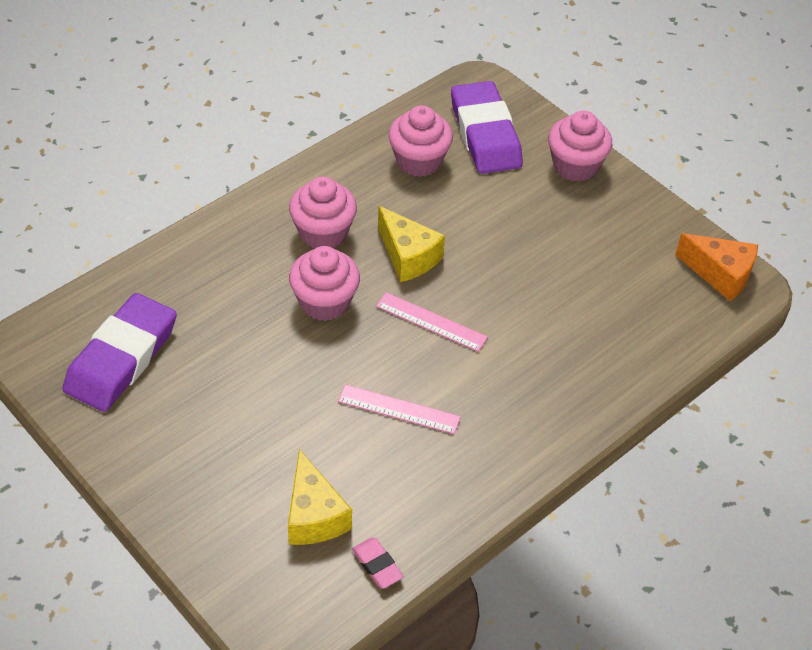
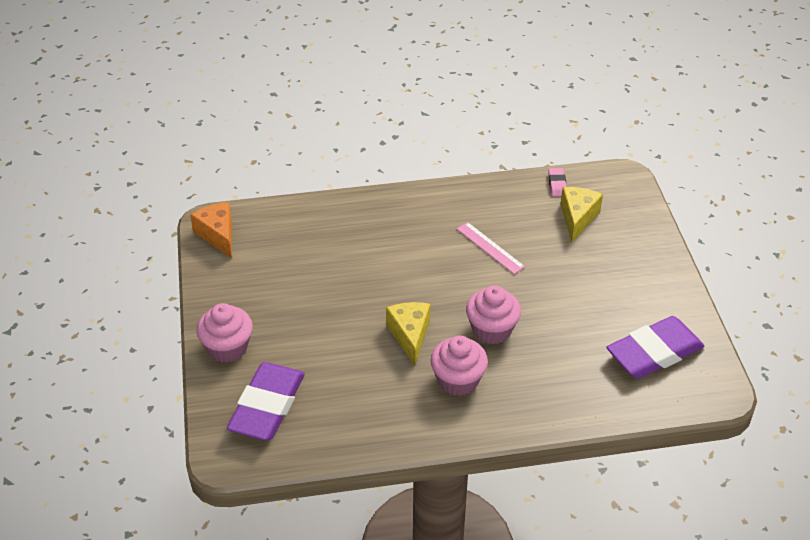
camera: 145 degrees left, 5 degrees down
pink ruler [376,292,488,352] -> none
pink cupcake [388,105,453,177] -> none

